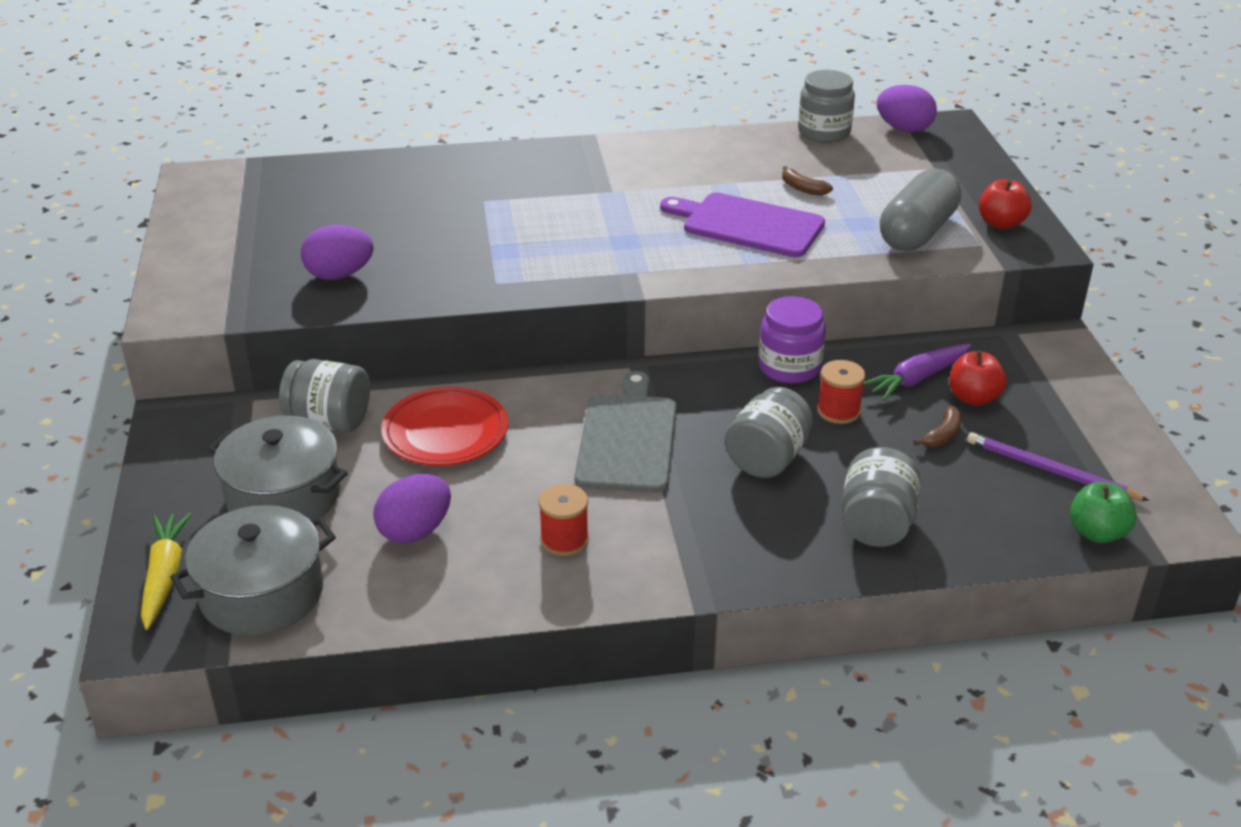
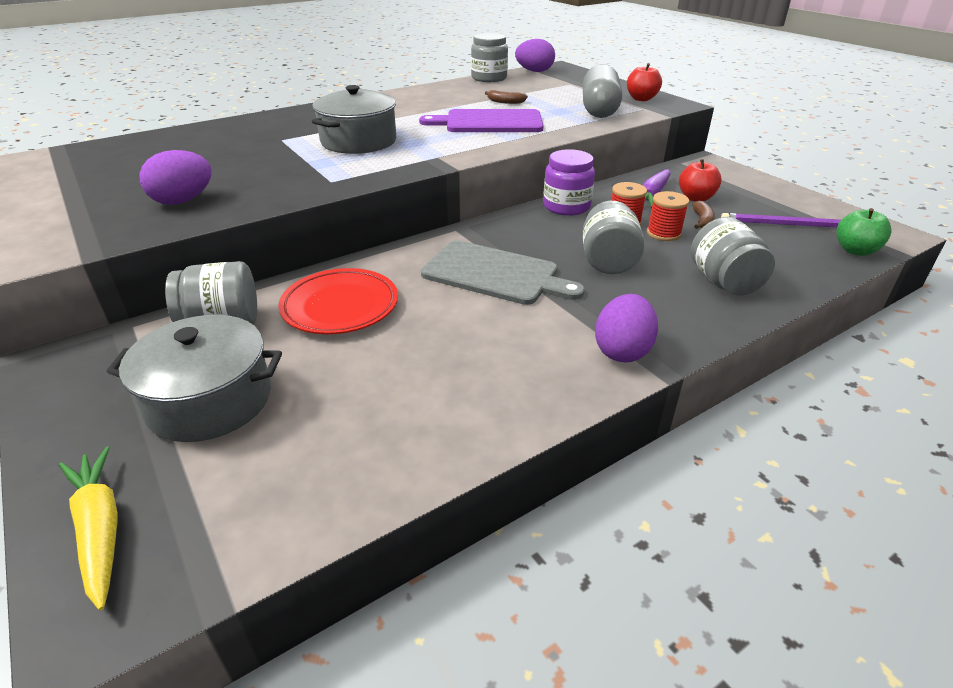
camera: 25 degrees left, 0 degrees up
grey pot [170,505,336,636] -> grey pot moved to [312,85,396,154]
purple egg [373,474,451,544] -> purple egg moved to [595,294,658,363]
red spool [539,484,589,556] -> red spool moved to [647,191,689,241]
grey cutting board [574,371,676,493] -> grey cutting board turned 135 degrees clockwise [421,240,585,305]

